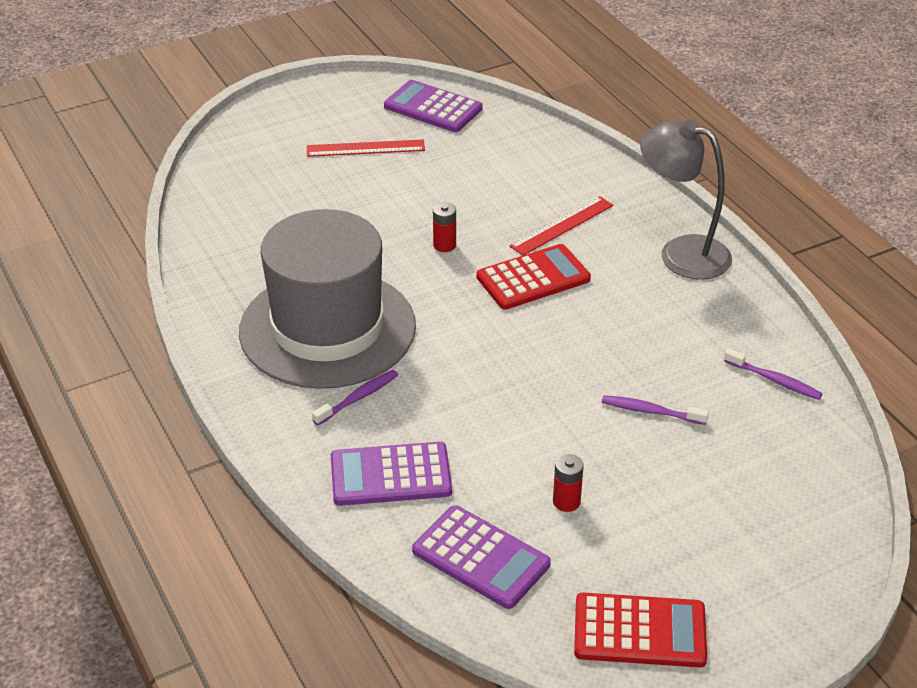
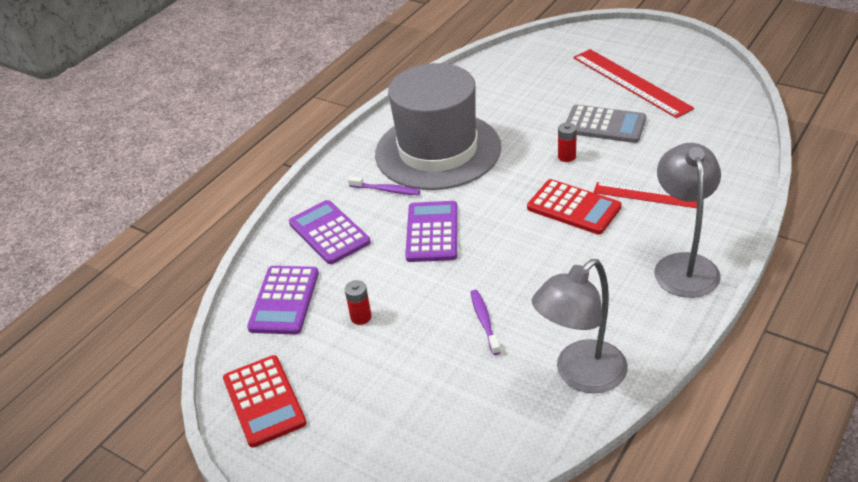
camera: 65 degrees right, 0 degrees up
red ruler [307,139,425,157] -> red ruler [573,49,694,118], size x1.61
purple calculator [384,80,482,132] -> purple calculator moved to [405,201,458,262]
purple toothbrush [724,348,823,400] -> grey lamp [532,259,628,393]
none -> grey calculator [566,105,646,143]

